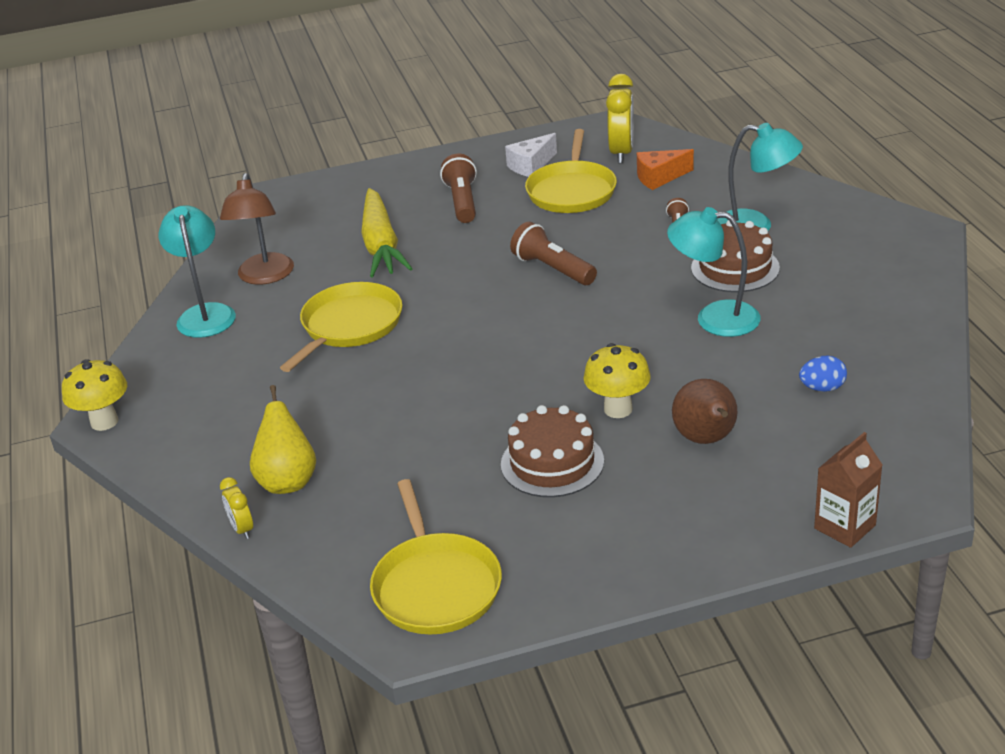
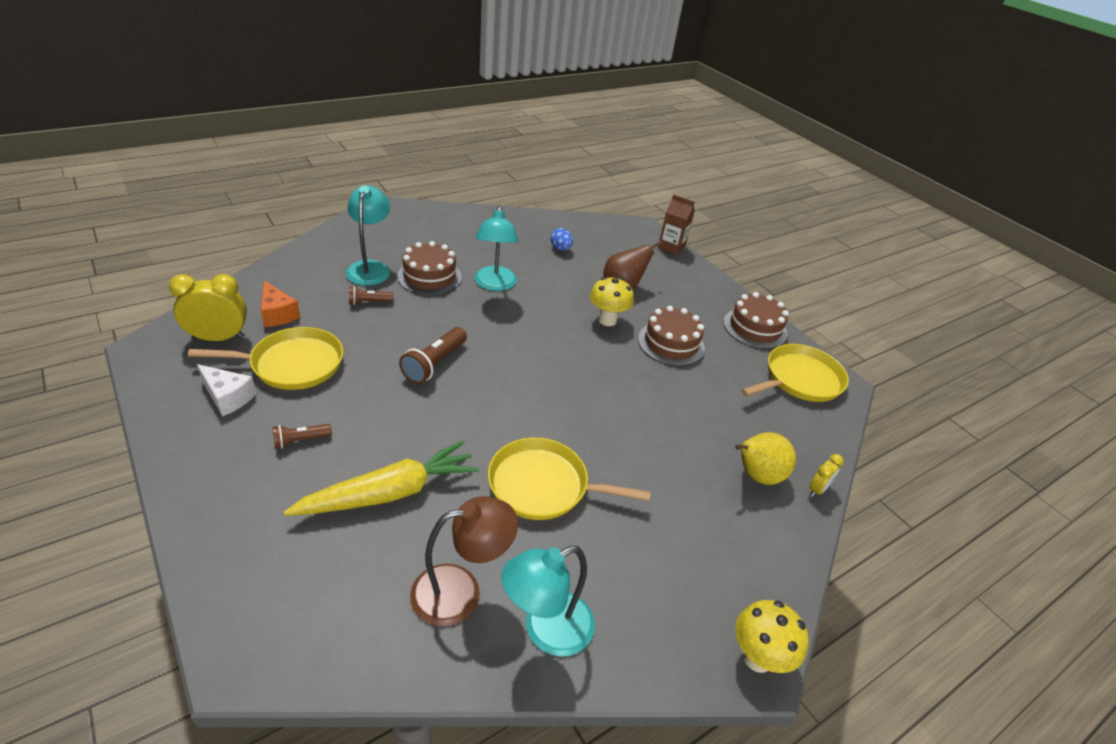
camera: 115 degrees left, 5 degrees up
brown flashlight [440,154,477,223] -> brown flashlight [272,424,332,449], size x0.59
none -> brown cake [723,292,789,349]

